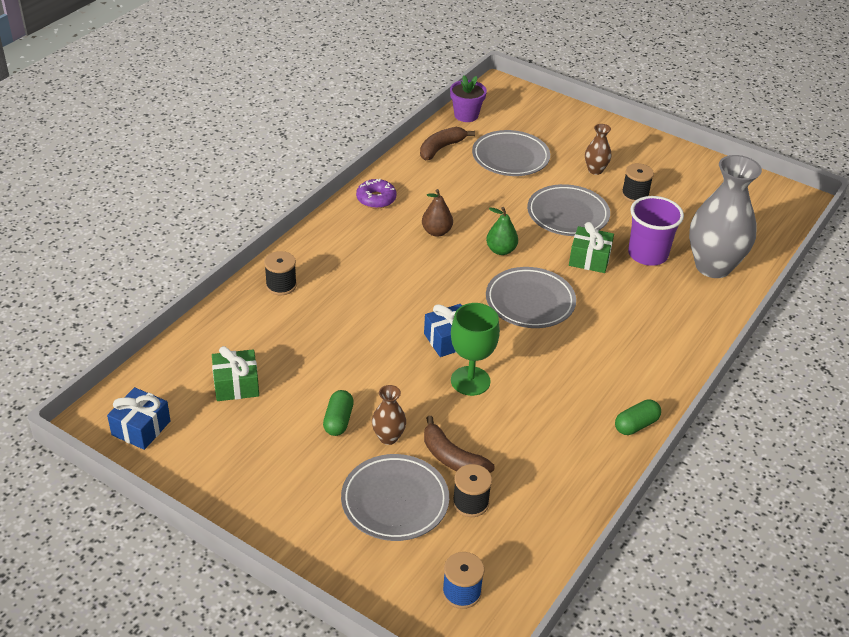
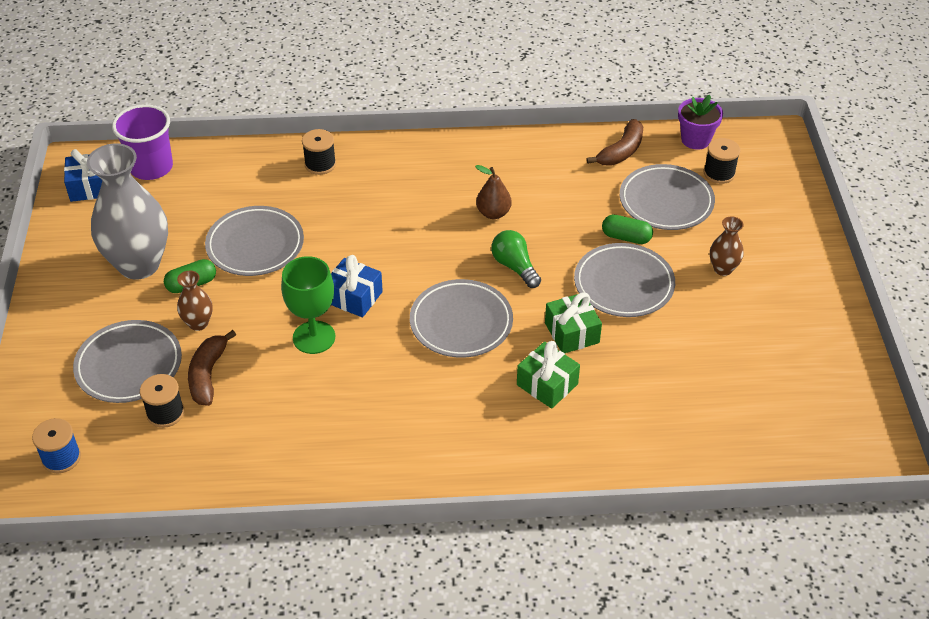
camera: 55 degrees right, 5 degrees up
green gift [212,346,259,401] -> green gift moved to [517,341,580,409]
purple donut [356,178,397,209] -> none
brown banana [420,127,475,160] -> brown banana turned 120 degrees clockwise [586,119,643,166]
green pear [486,207,518,255] -> green light bulb [491,230,541,288]
green capsule [615,399,661,435] -> green capsule moved to [602,215,653,244]
black spool [622,163,654,202] -> black spool moved to [703,138,740,184]
purple cup [628,196,684,266] -> purple cup moved to [112,104,173,180]
grey vase [689,155,762,278] -> grey vase moved to [87,144,168,279]
none -> grey plate [205,206,304,276]

